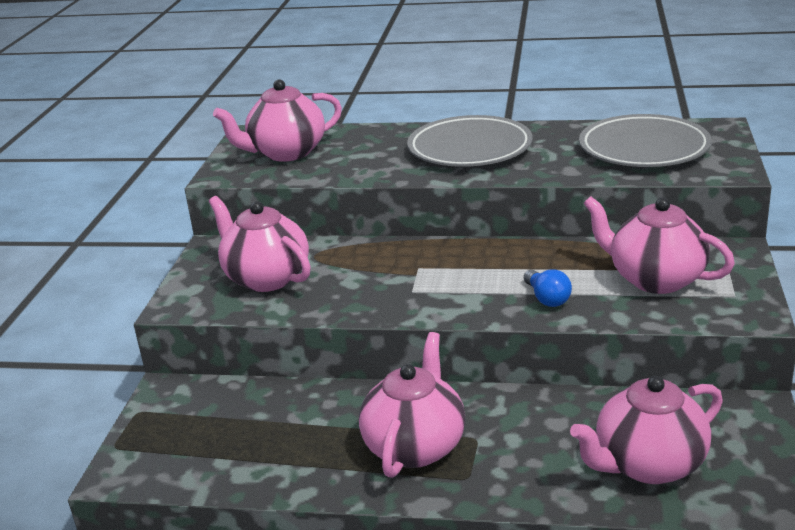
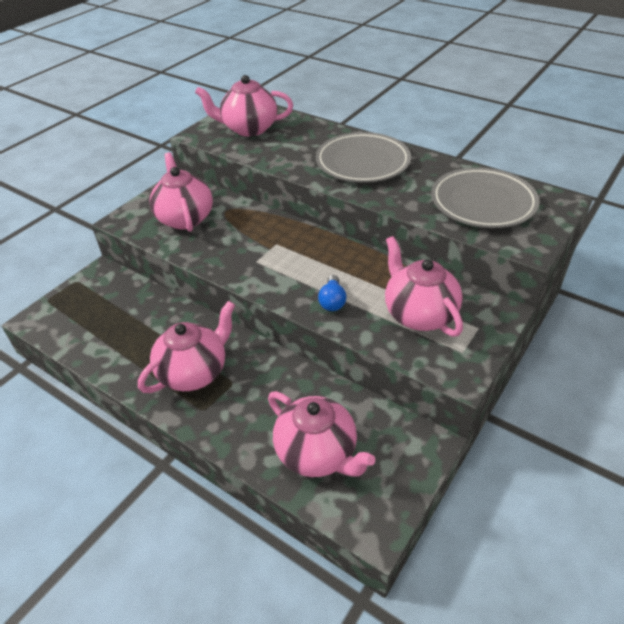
camera: 25 degrees right, 15 degrees up
pink teapot [570,376,723,484] -> pink teapot turned 135 degrees counterclockwise [268,391,375,477]

